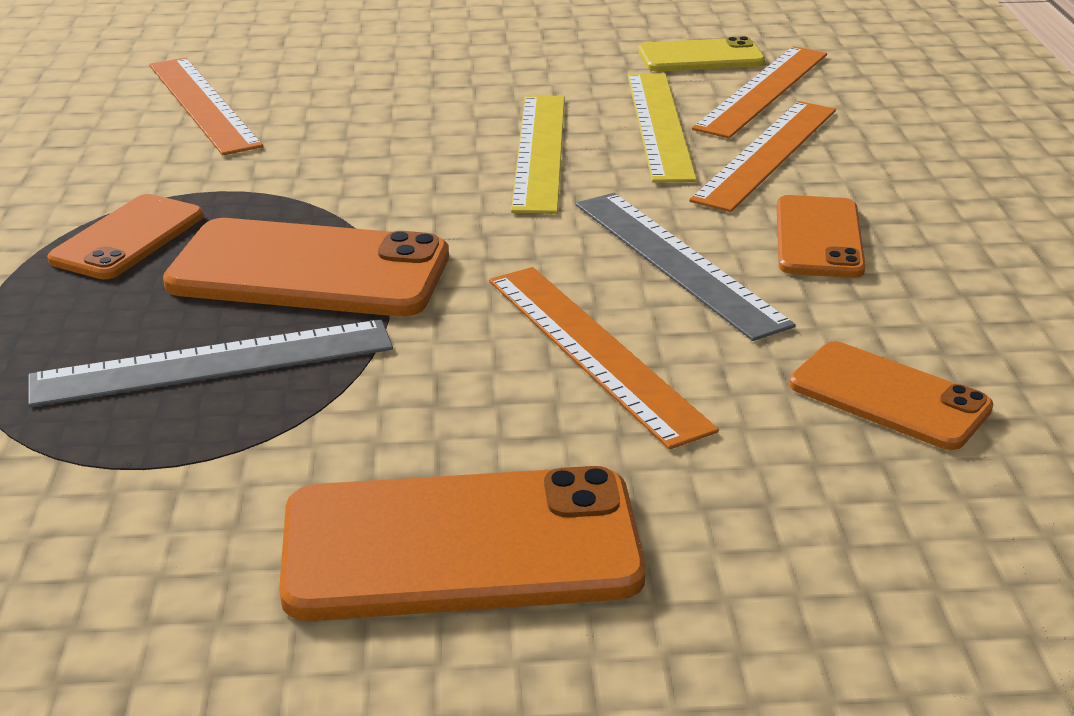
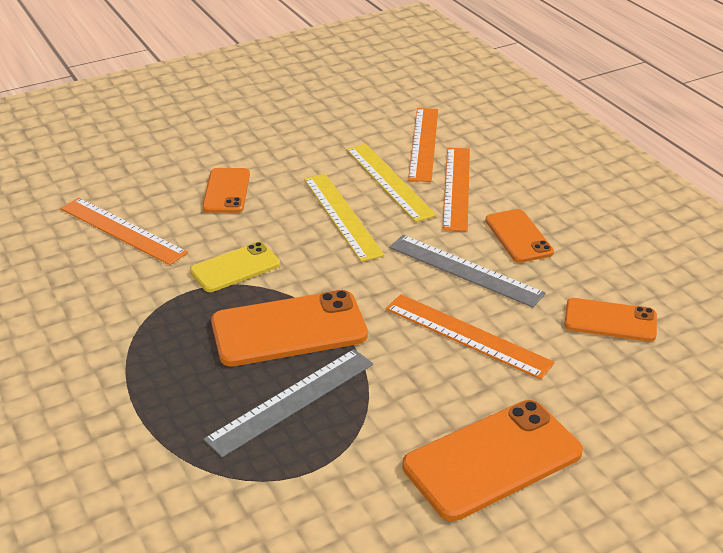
camera: 25 degrees left, 5 degrees up
orange phone [47,194,203,279] -> orange phone moved to [202,168,250,213]
yellow phone [639,36,765,72] -> yellow phone moved to [190,242,280,292]

